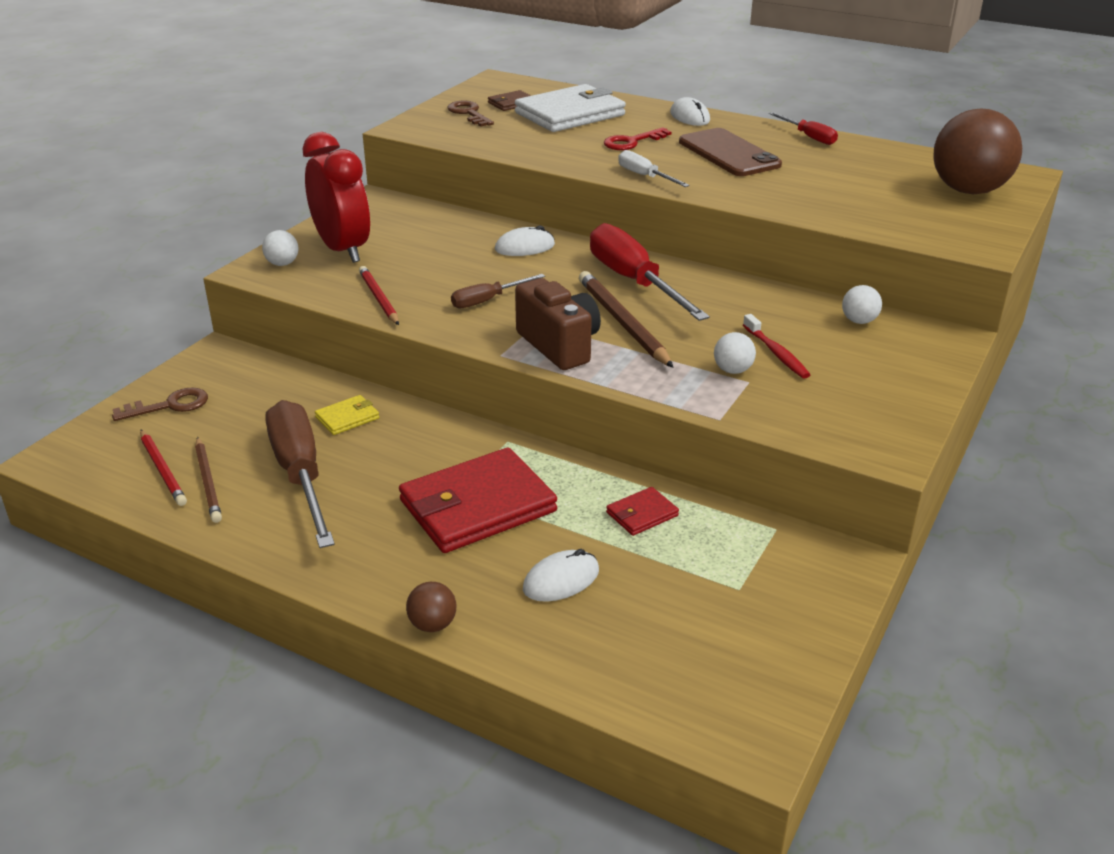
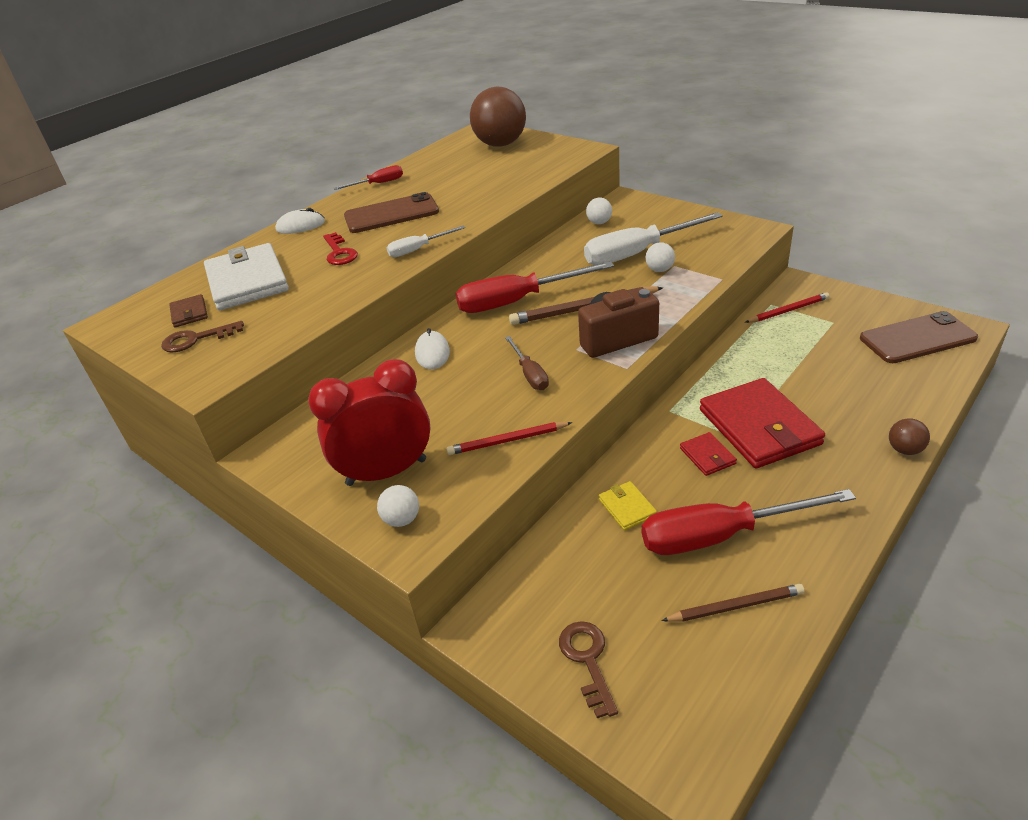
camera: 75 degrees left, 5 degrees up
red pencil [140,430,187,506] -> red pencil moved to [745,292,830,323]
brown screwdriver [265,400,335,548] -> red screwdriver [642,489,856,555]
white mouse [523,549,599,602] -> none
red wallet [606,487,679,536] -> red wallet moved to [680,432,737,476]
red toothbrush [743,314,810,379] -> white screwdriver [584,212,723,265]
none -> brown phone [860,311,978,363]

